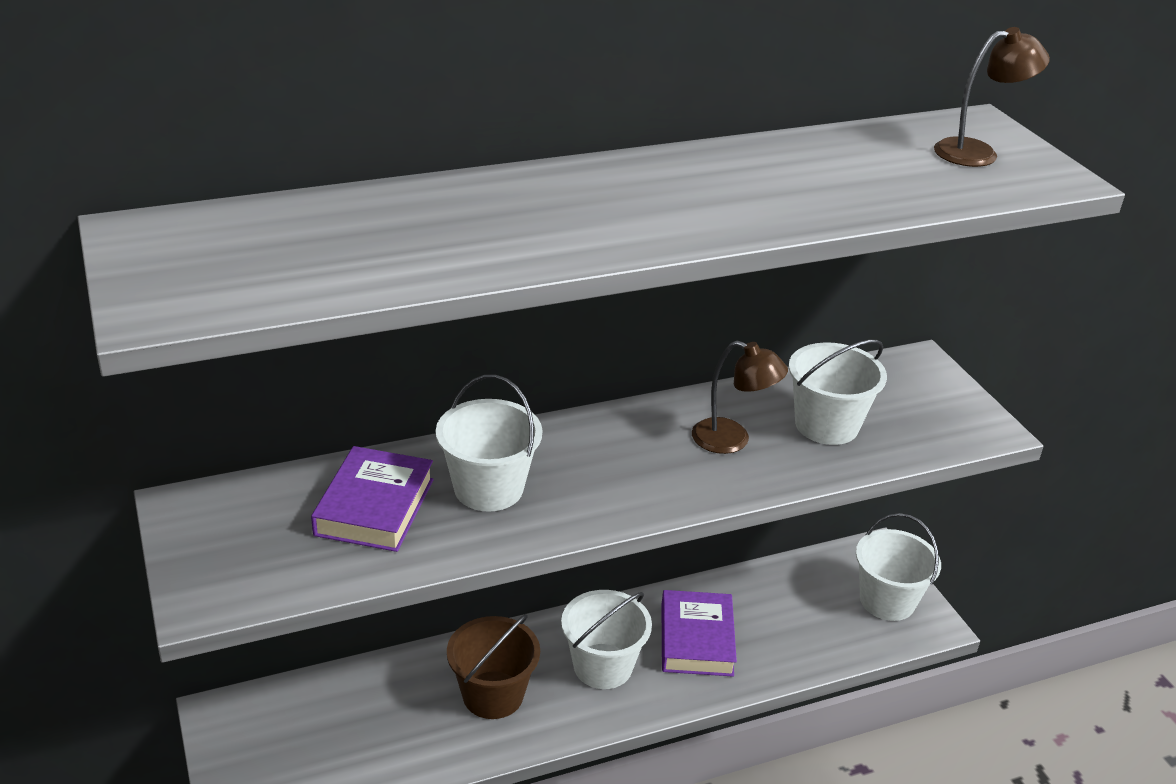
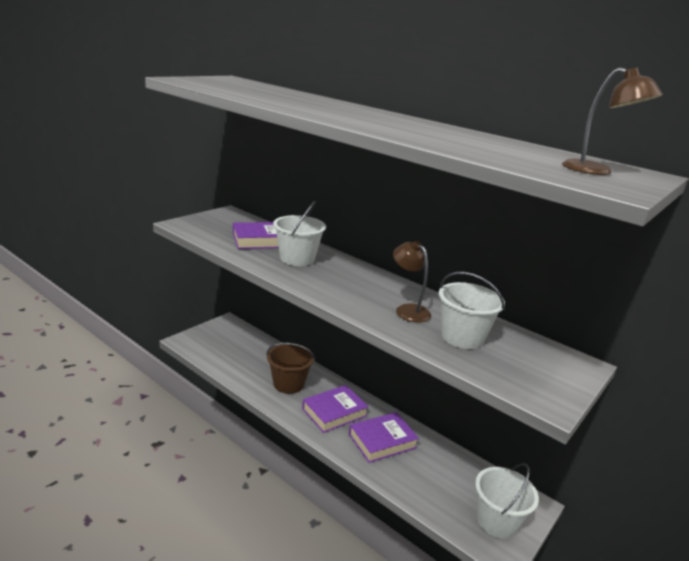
camera: 60 degrees right, 10 degrees down
white bucket [561,590,652,689] -> purple book [302,385,369,433]
brown lamp [692,340,788,454] -> brown lamp turned 150 degrees clockwise [393,241,431,323]

